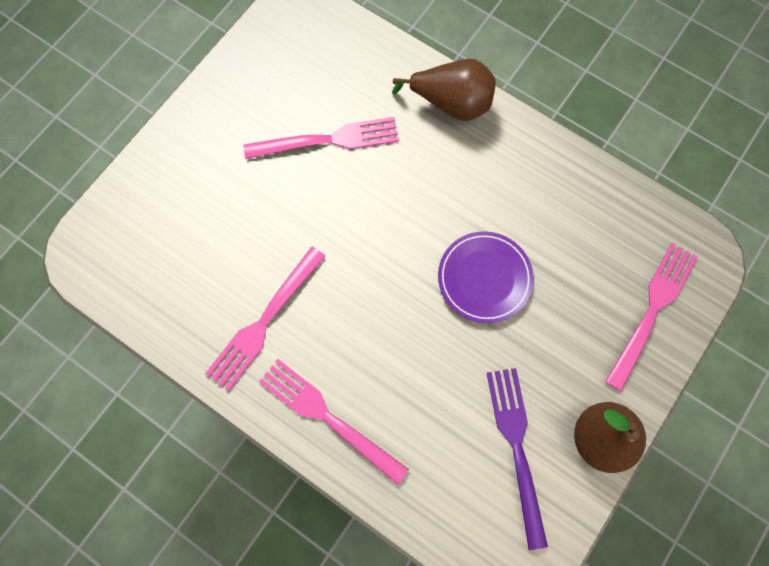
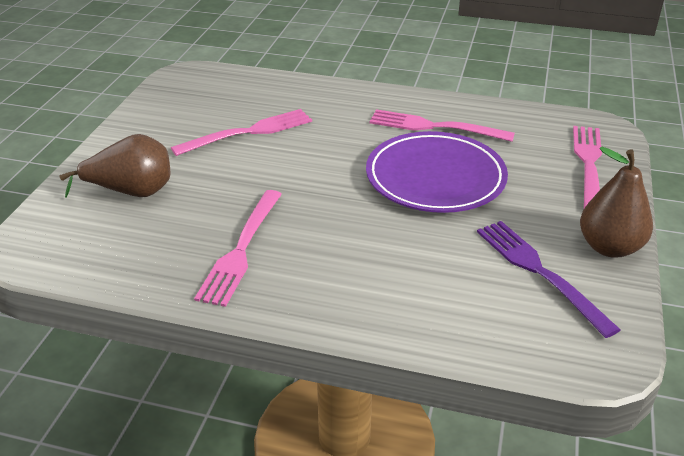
camera: 20 degrees left, 35 degrees down
pink fork [259,359,409,485] -> pink fork moved to [370,109,515,142]
brown pear [392,59,496,121] -> brown pear moved to [60,134,170,198]
purple plate [438,231,534,323] -> purple plate [366,131,508,213], size x1.54

